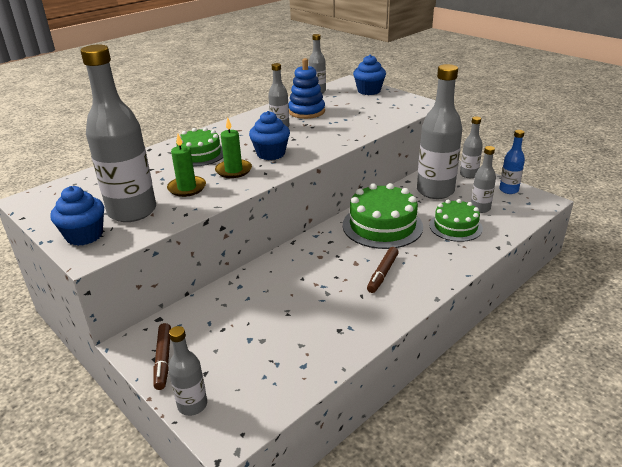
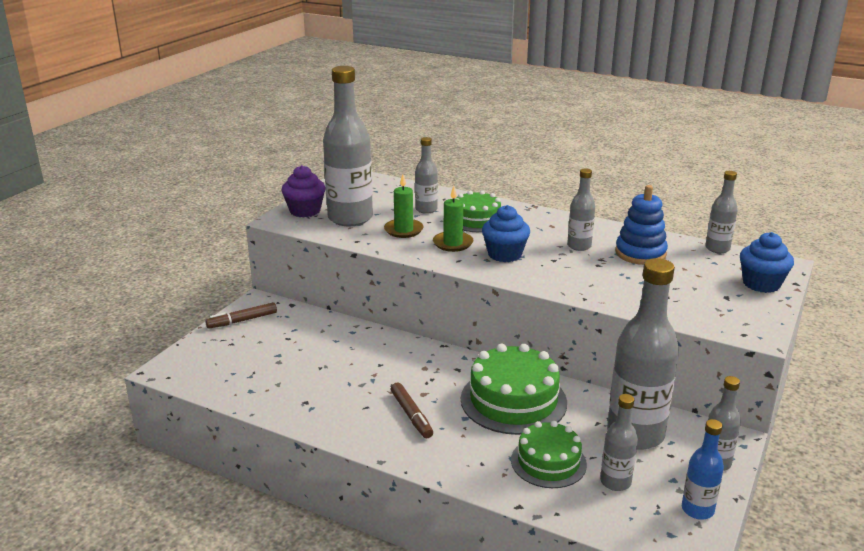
camera: 70 degrees right, 5 degrees down
blue cupcake [50,186,104,246] -> purple cupcake [282,165,325,218]
grey bottle [168,326,207,416] -> grey bottle moved to [415,137,438,214]
brown marker [367,247,399,293] -> brown marker turned 120 degrees counterclockwise [391,383,433,438]

